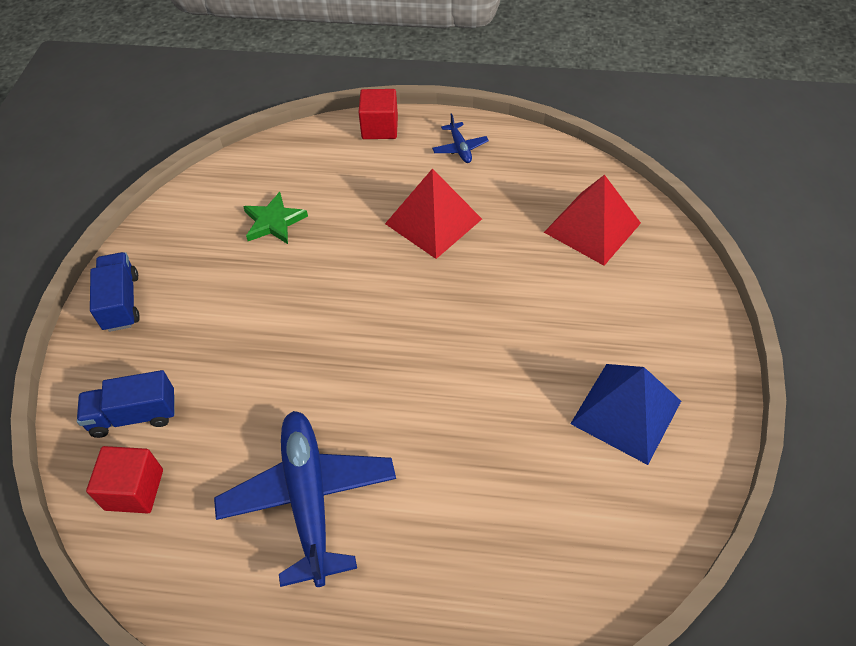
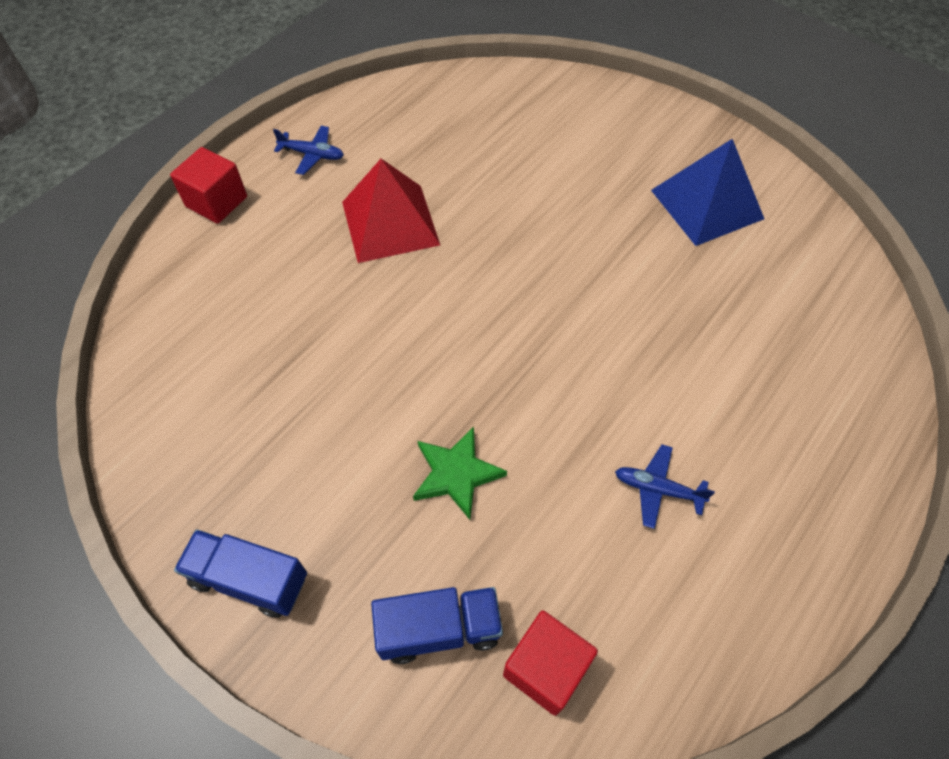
camera: 60 degrees left, 5 degrees up
blue truck [77,370,175,438] -> blue truck turned 120 degrees counterclockwise [371,587,503,664]
blue plane [214,411,396,587] -> blue plane [615,444,715,529], size x0.44
green star [243,192,308,244] -> green star moved to [413,427,507,520]
red pyramid [544,175,641,266] -> none

